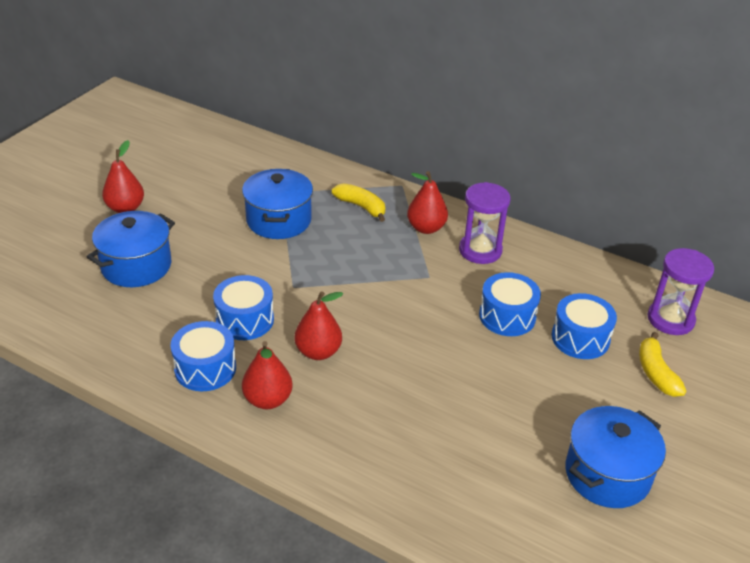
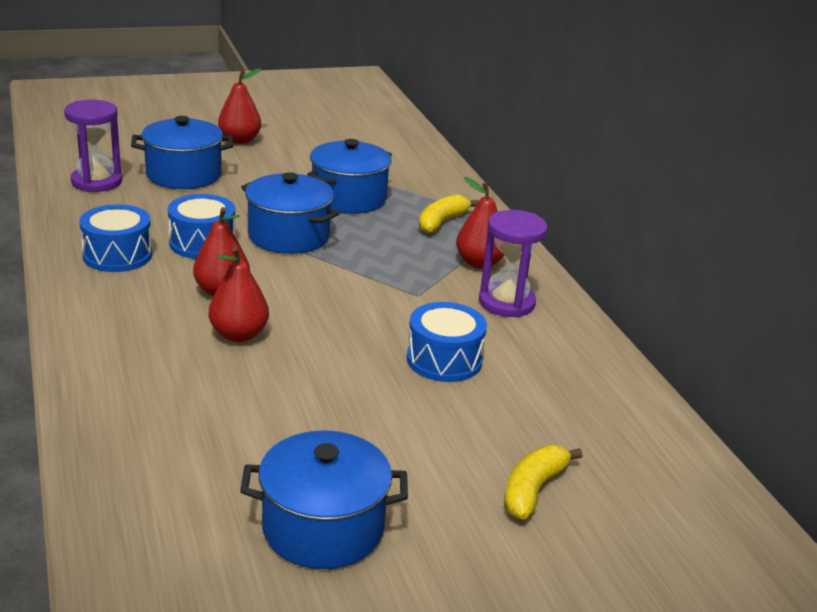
camera: 40 degrees right, 10 degrees down
red pear [242,341,293,409] -> red pear moved to [209,247,269,342]
yellow banana [332,183,385,222] -> yellow banana turned 135 degrees counterclockwise [419,194,479,234]
blue drum [551,293,617,359] -> none
purple hourglass [648,248,714,335] -> purple hourglass moved to [64,100,122,192]
none -> blue pot [241,172,340,254]

